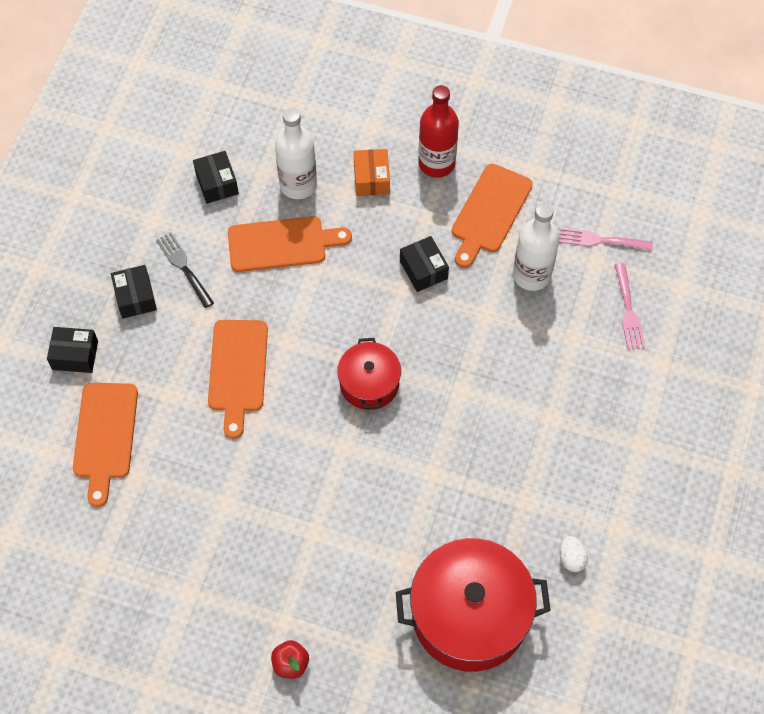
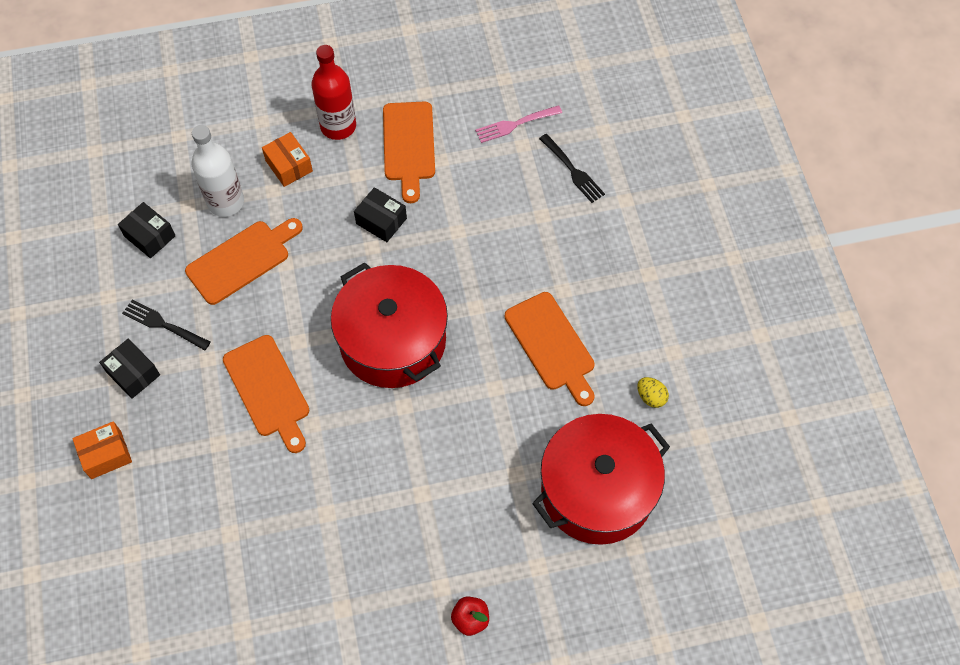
camera: 30 degrees left, 0 degrees up
black box [47,327,98,373] -> orange box [72,421,132,479]
orange cutting board [73,383,138,507] -> orange cutting board moved to [505,292,595,406]
red pot [337,338,401,410] -> red pot [331,262,448,388], size x1.80
white bottle [513,203,559,291] -> none
white egg [560,536,588,572] -> yellow egg [637,377,669,408]
pink fork [615,263,645,350] -> black fork [539,134,605,203]

